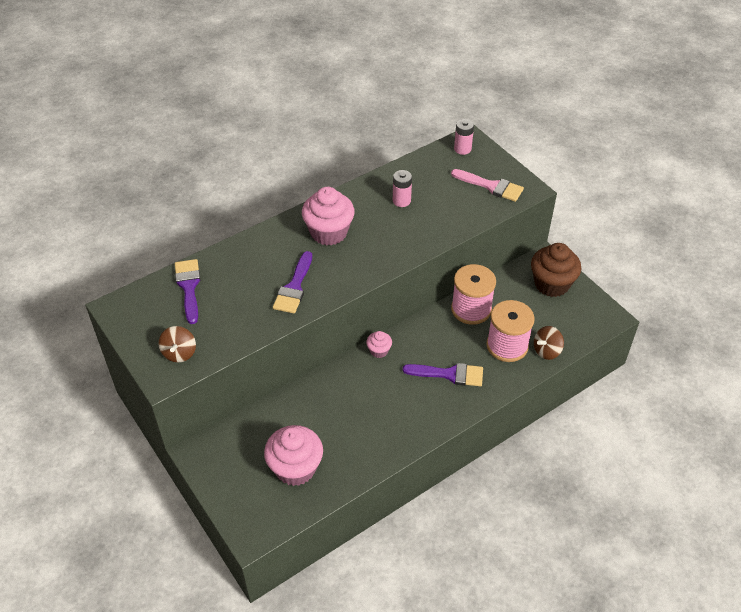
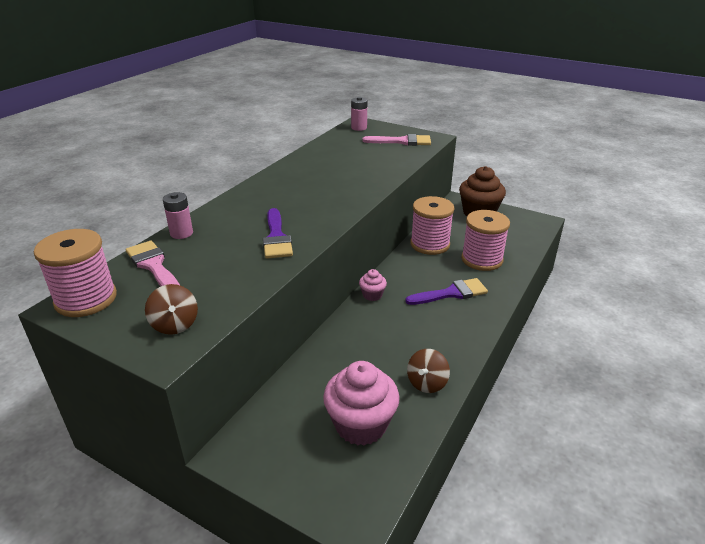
camera: 25 degrees left, 15 degrees down
purple brush [175,259,201,324] -> pink brush [125,241,180,286]
pink cupcake [302,187,355,246] -> none
pink battery [393,170,412,207] -> pink battery moved to [163,192,193,239]
brown spinning top [534,326,564,360] -> brown spinning top moved to [407,349,450,393]
none -> pink spool [34,229,117,317]

